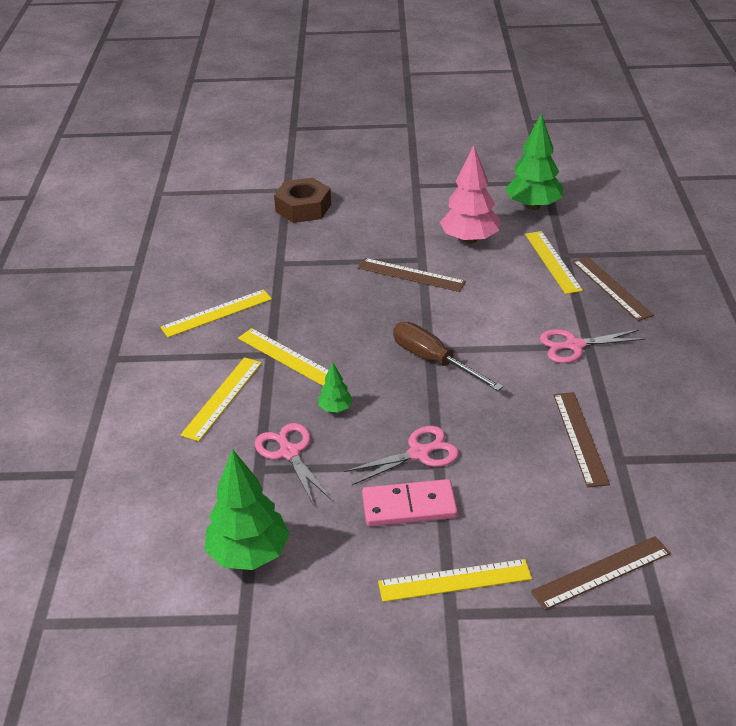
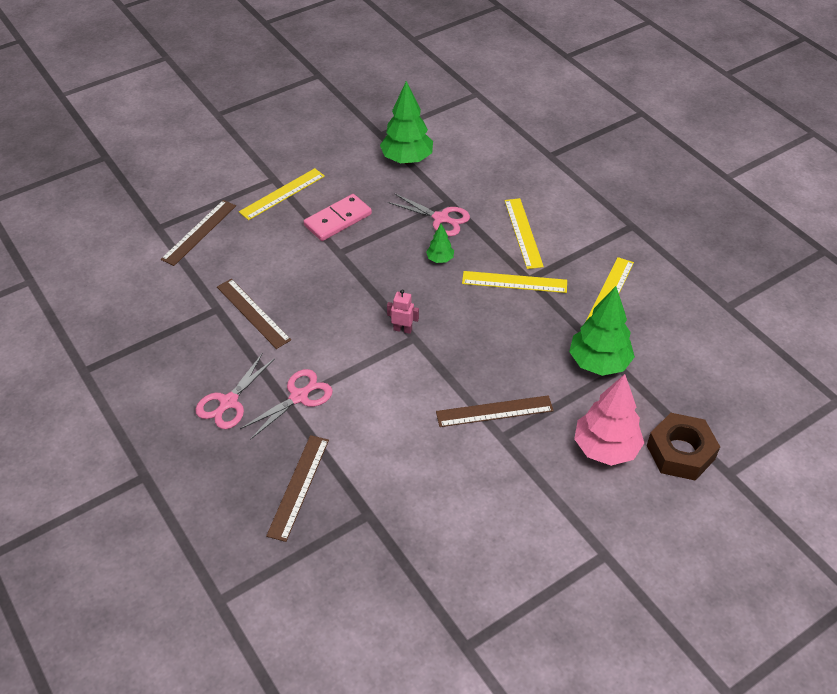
camera: 145 degrees right, 10 degrees up
pink scissors [344,426,459,485] -> pink scissors moved to [195,353,275,429]
brown screwdriver [393,322,503,391] -> pink robot [387,289,419,334]
pink tree [440,145,500,244] -> pink tree moved to [574,374,644,466]
green tree [505,114,563,210] -> green tree moved to [569,286,635,376]
yellow ruler [525,231,583,294] -> none
brown ruler [572,256,654,321] -> brown ruler turned 75 degrees clockwise [266,435,329,542]

